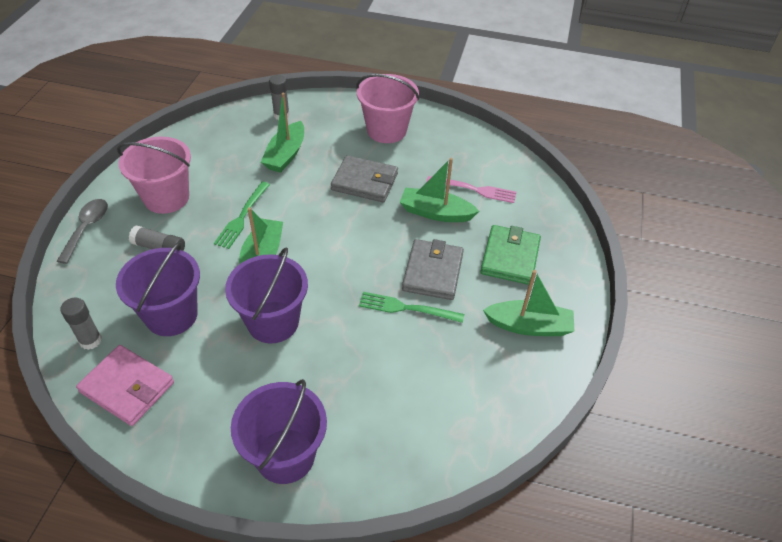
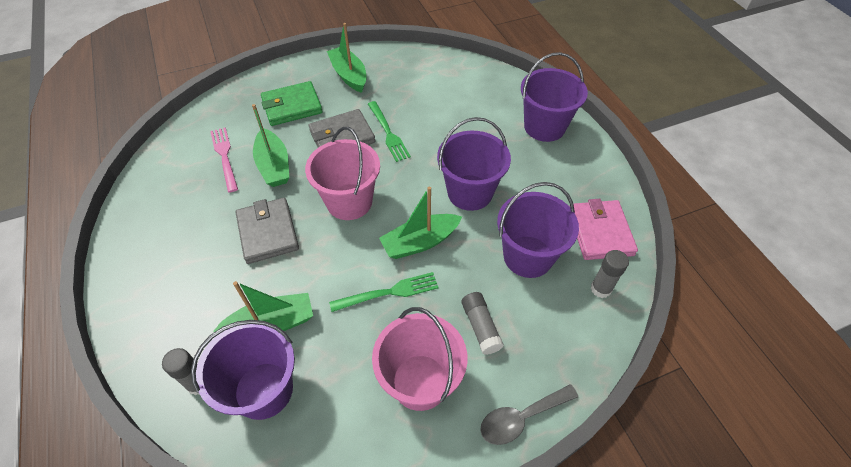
camera: 125 degrees left, 5 degrees up
pink bucket [356,74,420,143] -> pink bucket moved to [305,127,380,220]
none -> purple bucket [191,320,295,420]

